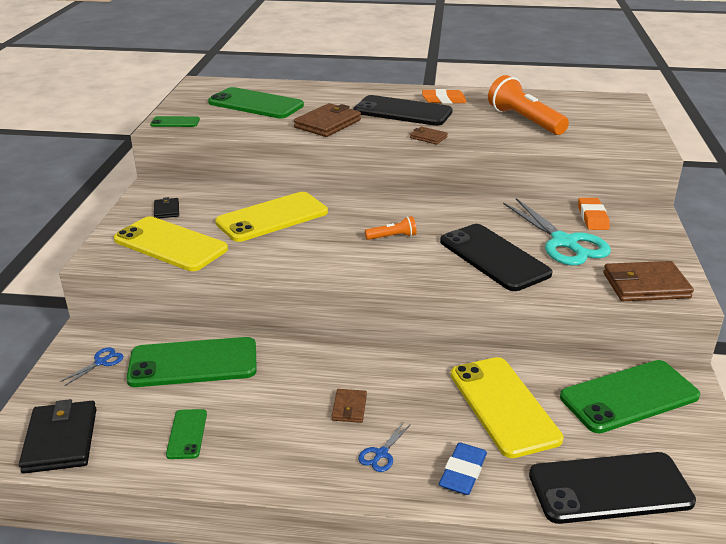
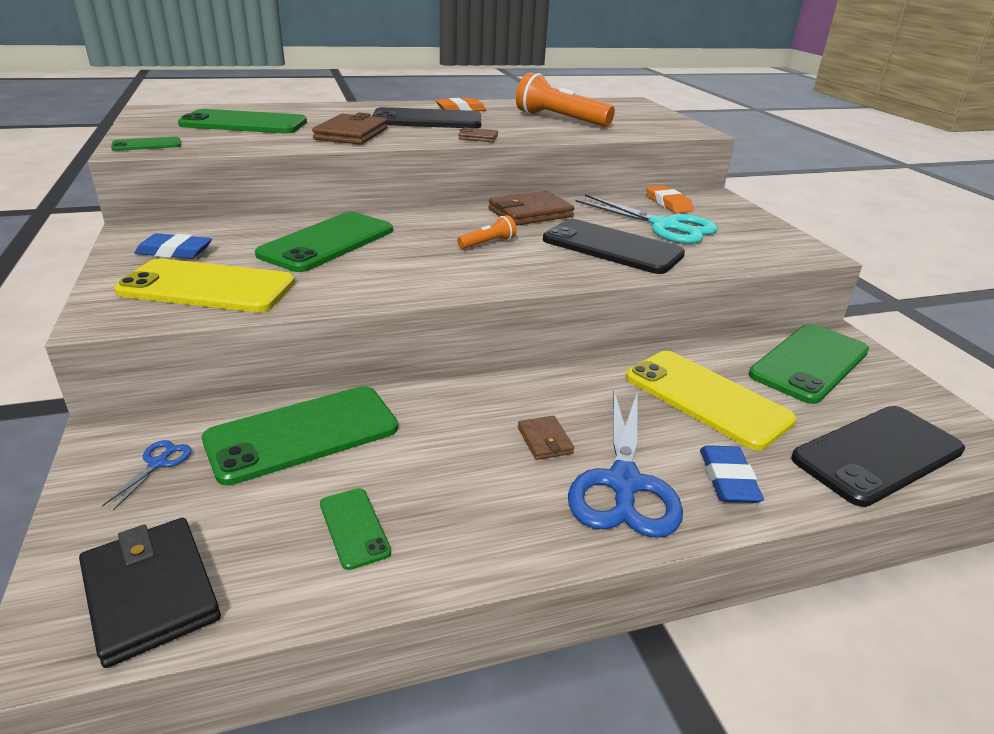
camera: 25 degrees left, 0 degrees up
black wallet [154,197,179,219] -> blue eraser [134,233,212,259]
yellow phone [215,192,328,242] -> green phone [255,212,393,272]
blue scissors [358,421,411,472] -> blue scissors [568,391,683,538], size x2.35
brown wallet [603,261,694,301] -> brown wallet moved to [488,191,575,226]

